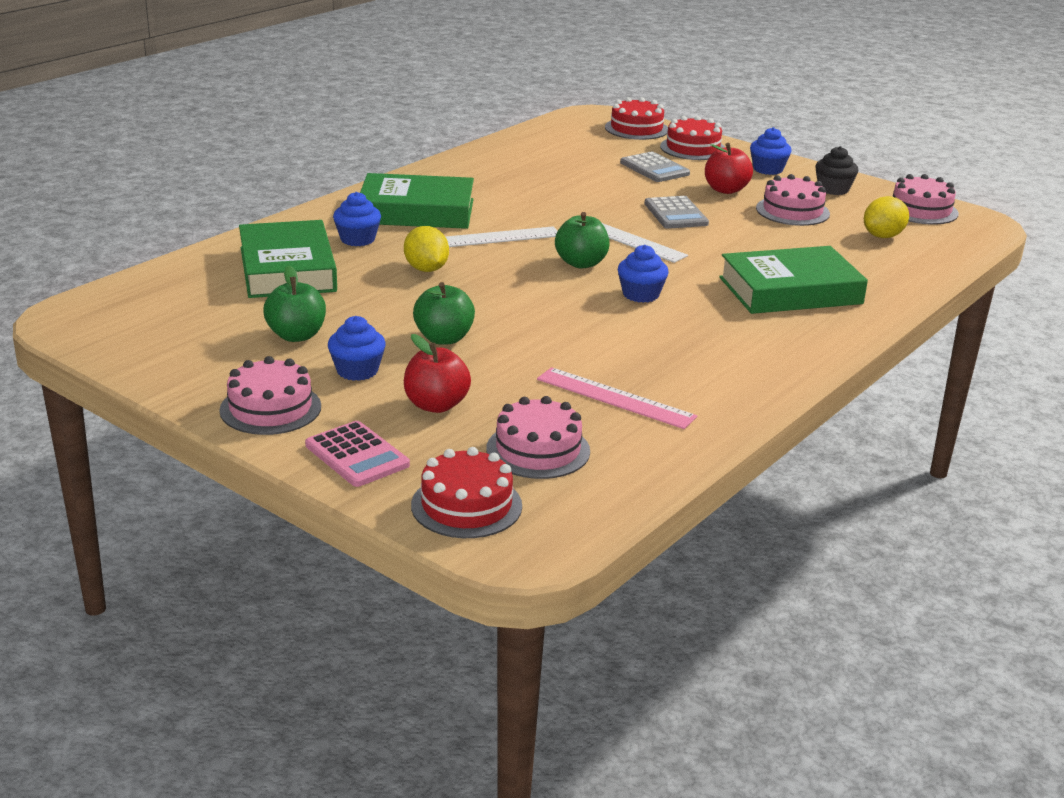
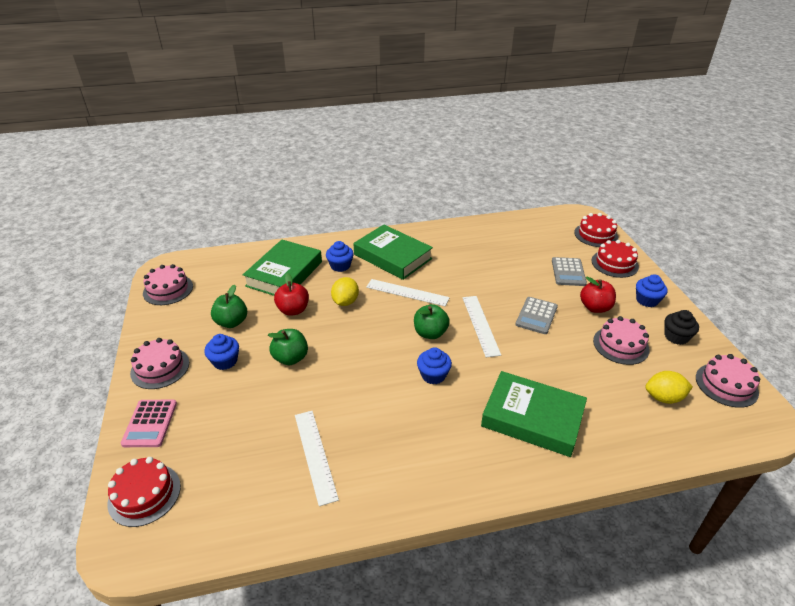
camera: 40 degrees right, 10 degrees up
red apple [404,334,471,413] -> red apple moved to [274,273,309,316]
pink cake [487,396,590,479] -> pink cake moved to [143,264,193,305]
pink ruler [537,367,697,429] -> white ruler [295,411,339,506]

